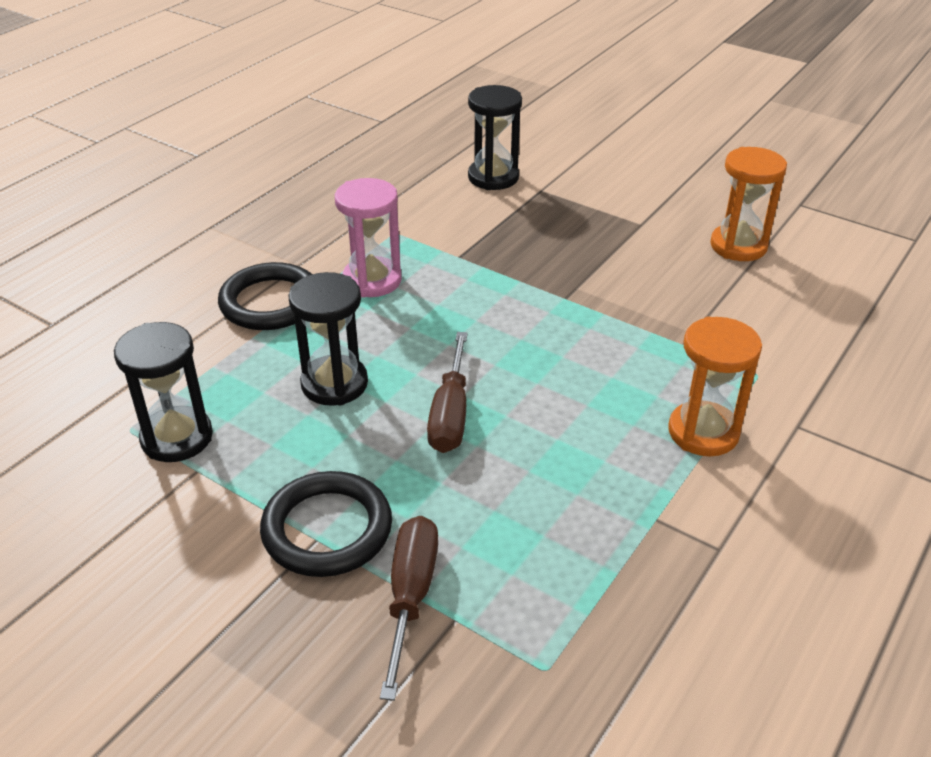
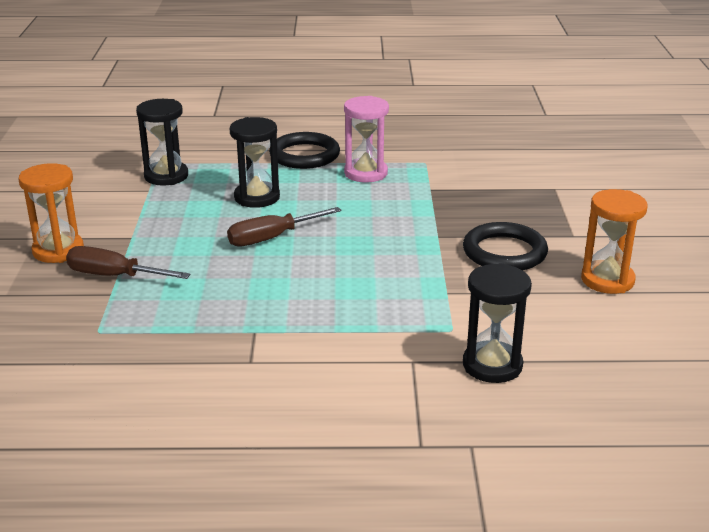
camera: 55 degrees right, 10 degrees down
black ring [260,471,392,577] -> black ring moved to [463,222,548,270]
brown screwdriver [380,516,438,701] -> brown screwdriver turned 135 degrees counterclockwise [66,246,190,279]
black hourglass [468,85,522,190] -> black hourglass moved to [463,263,532,383]
orange hourglass [668,316,762,456] -> orange hourglass moved to [18,163,84,263]

